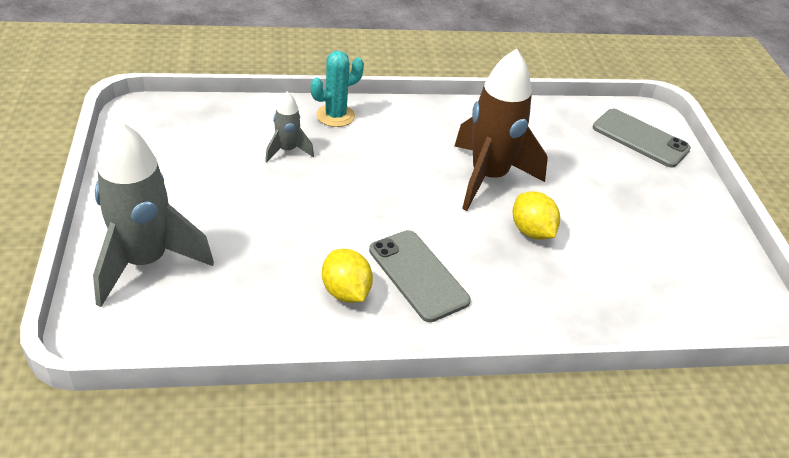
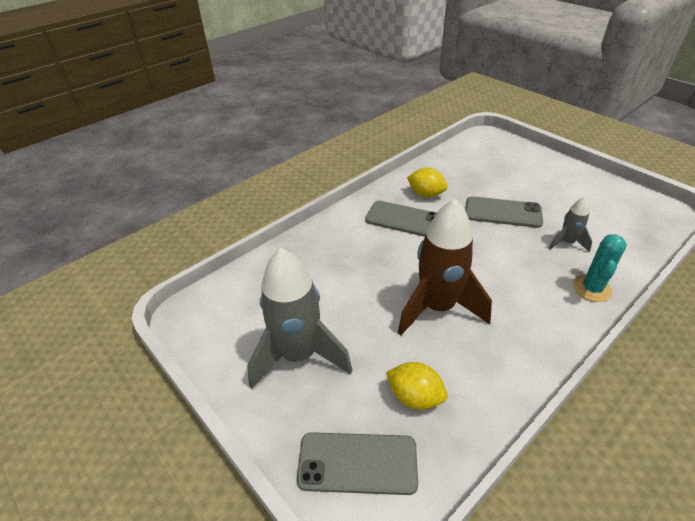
camera: 150 degrees right, 0 degrees up
grey rocket [93,122,214,307] -> grey rocket moved to [247,248,352,389]
yellow lemon [512,191,560,240] -> yellow lemon moved to [386,362,448,410]
none -> grey phone [466,196,543,228]

